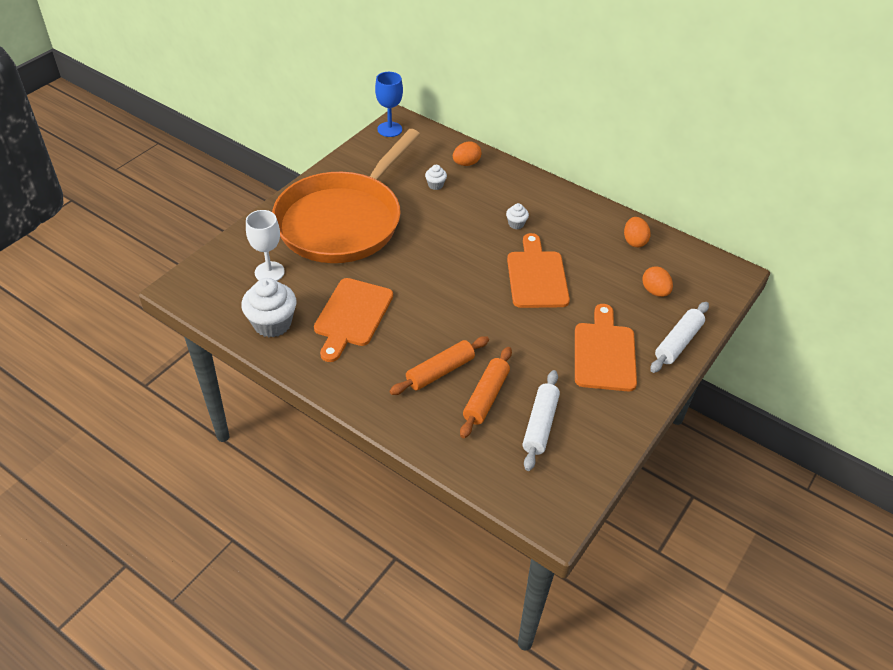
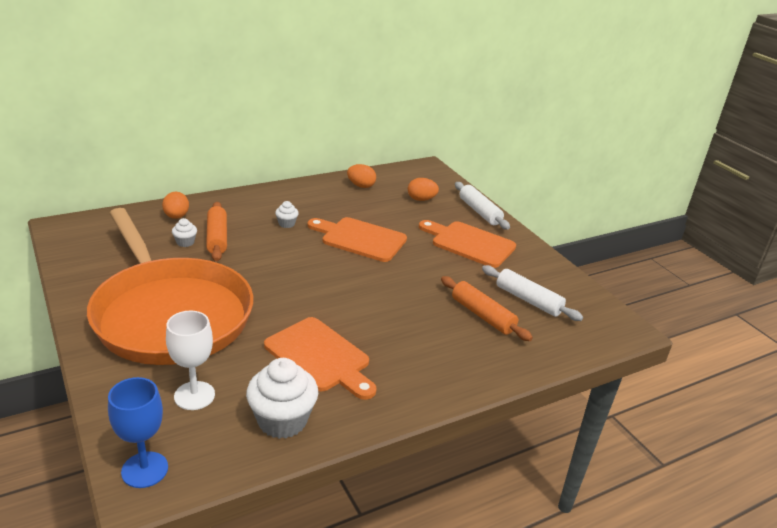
camera: 65 degrees left, 15 degrees down
blue goblet [375,72,403,137] -> blue goblet moved to [108,377,168,488]
orange rolling pin [390,336,489,395] -> orange rolling pin moved to [206,202,227,261]

